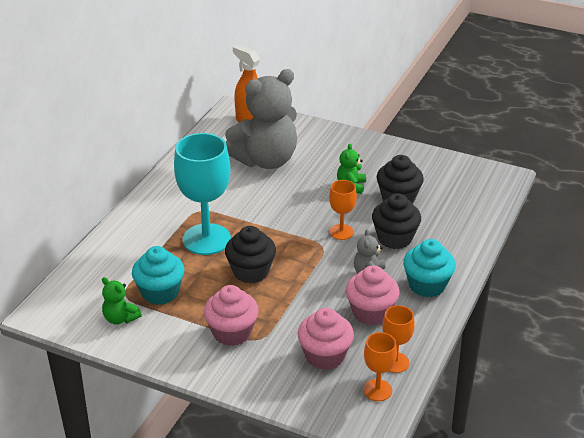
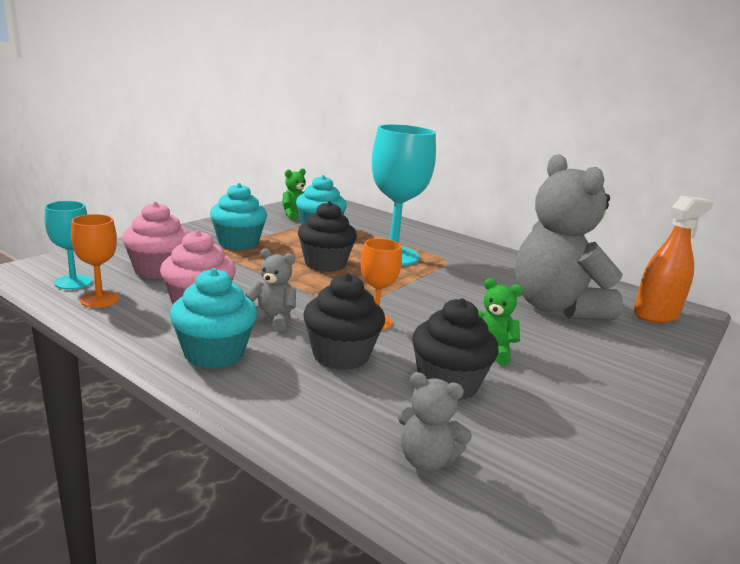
camera: 100 degrees right, 15 degrees down
pink cupcake [204,285,259,346] -> turquoise cupcake [210,183,267,250]
orange goblet [363,332,397,401] -> turquoise goblet [44,201,92,290]
none -> grey teddy bear [398,372,472,471]

